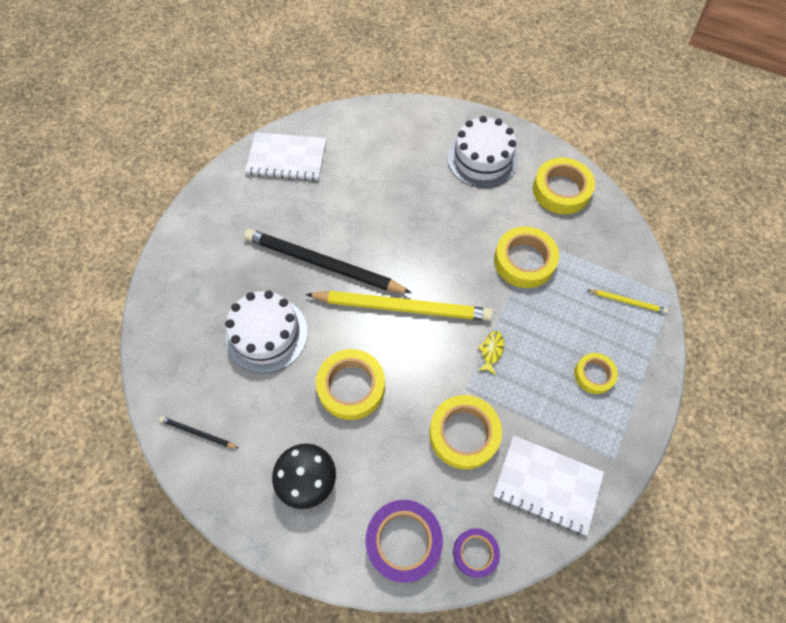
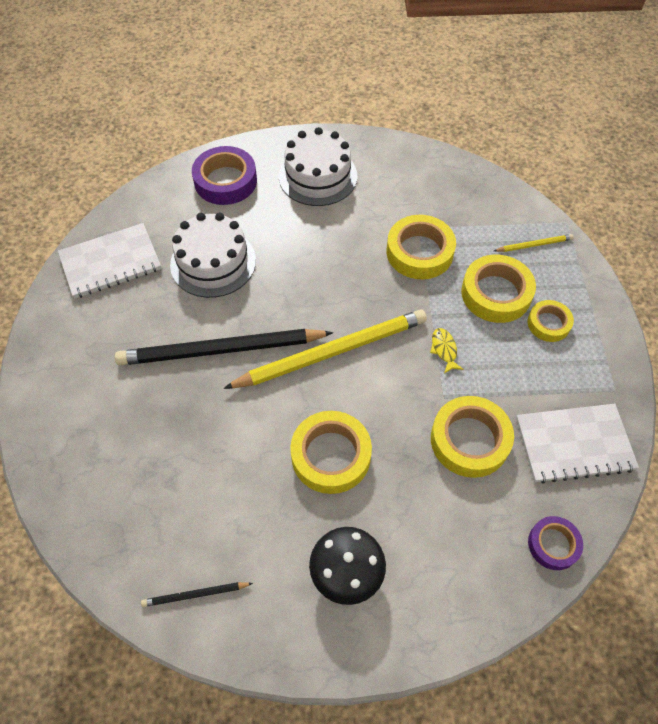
camera: 30 degrees left, 5 degrees down
white cake [225,290,308,374] -> white cake moved to [170,213,256,298]
purple tape [365,500,443,583] -> purple tape moved to [192,146,257,205]
yellow tape [533,158,595,214] -> yellow tape moved to [461,255,536,323]

